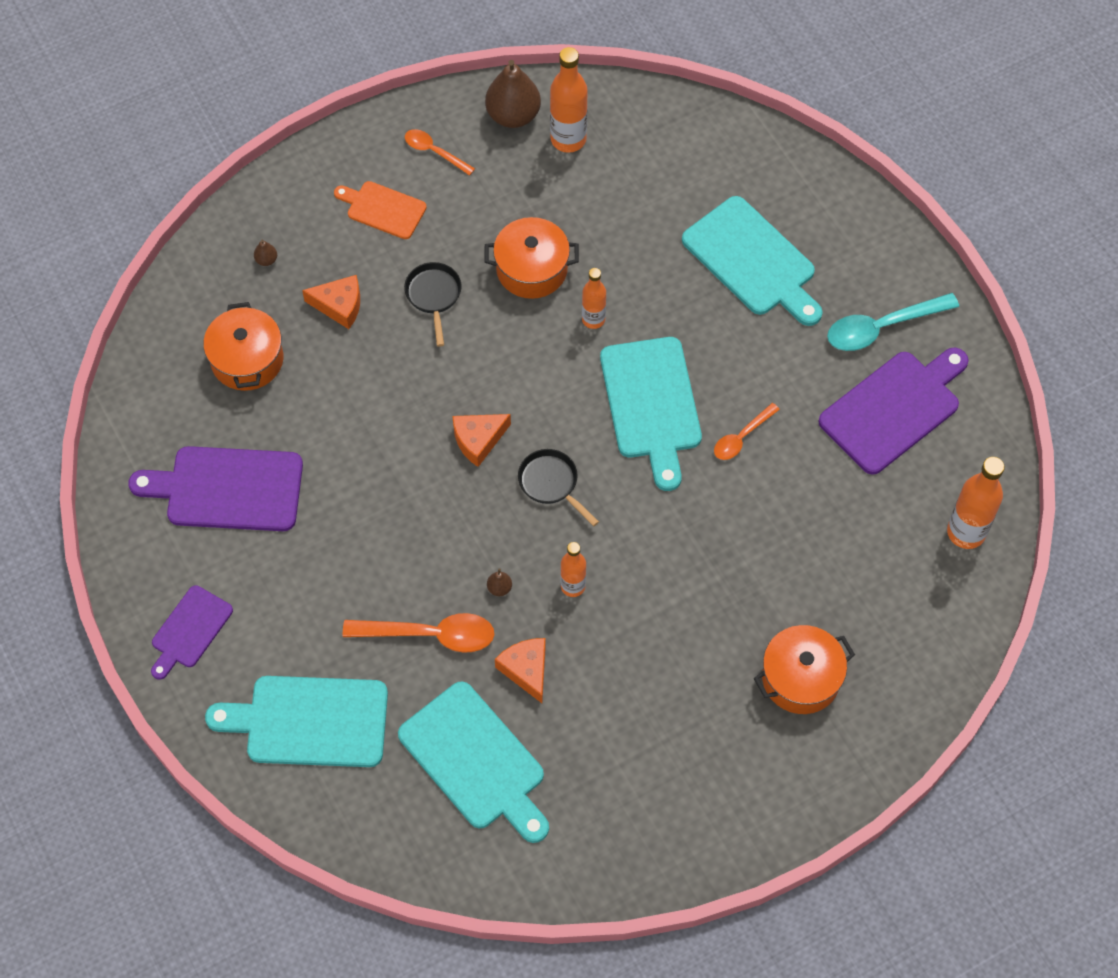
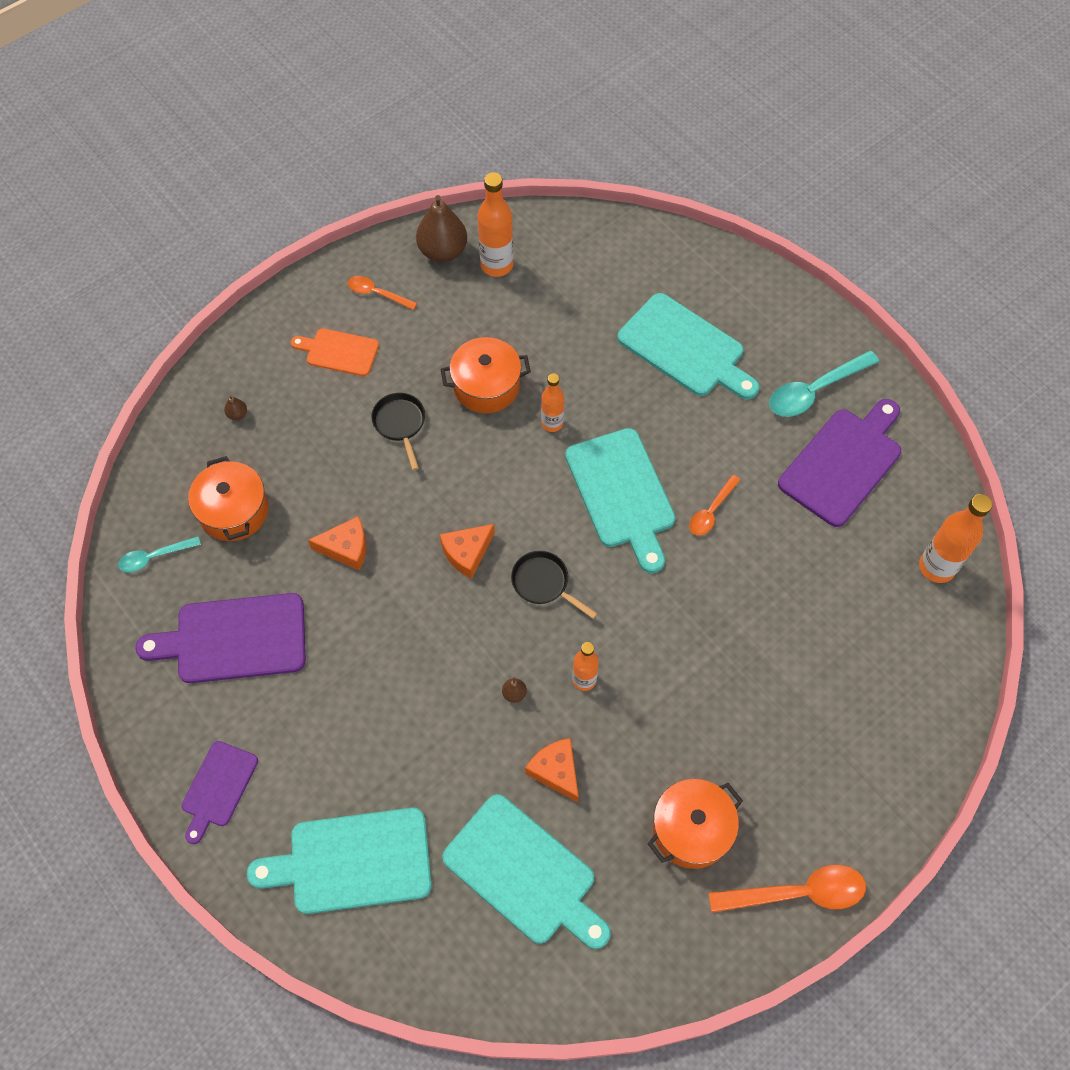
camera: 10 degrees left, 0 degrees up
orange cheese [302,275,360,329] -> orange cheese moved to [308,516,366,571]
orange spoon [342,613,495,653] -> orange spoon moved to [708,865,866,913]
orange pot [754,625,855,714] -> orange pot moved to [648,779,743,869]
none -> turquoise spoon [118,536,201,573]

